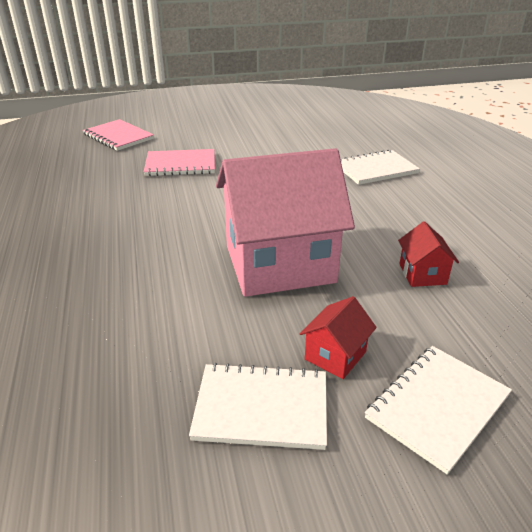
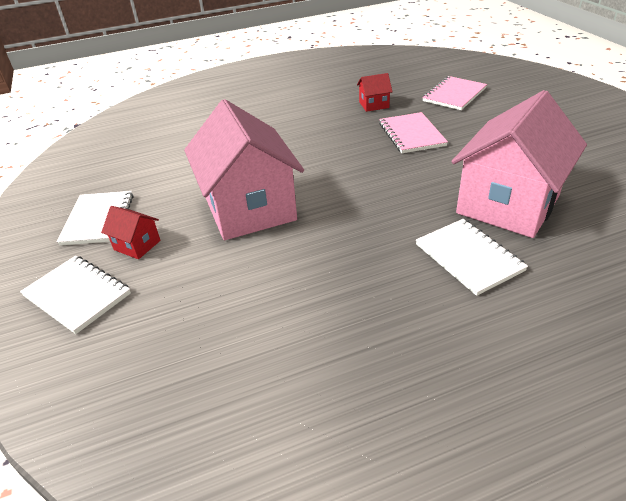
camera: 85 degrees right, 5 degrees up
red house [398,221,459,287] -> red house moved to [357,73,393,112]
none -> pink house [451,90,587,238]

